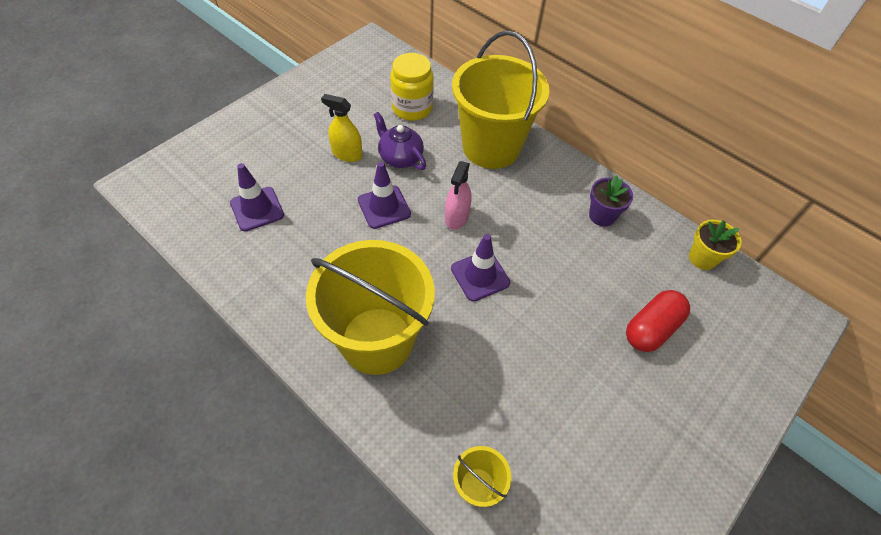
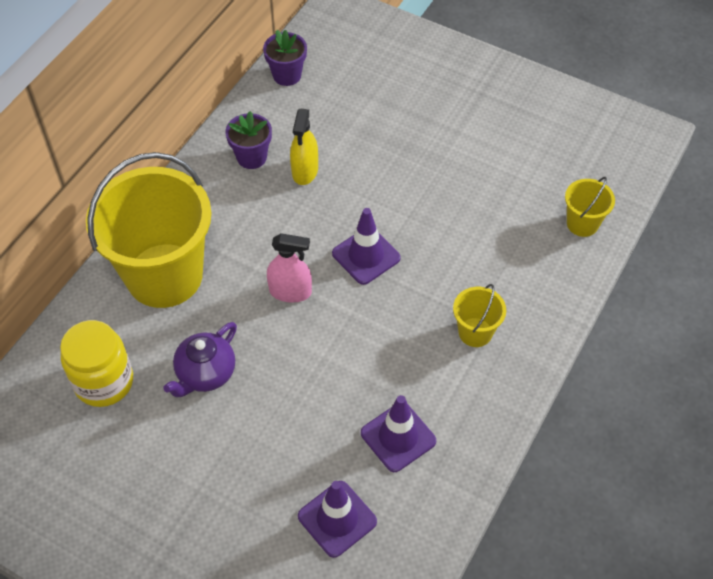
camera: 100 degrees left, 0 degrees up
yellow bucket [306,240,435,375] -> yellow bucket [453,284,506,347], size x0.43
yellow spray bottle [321,94,362,162] -> yellow spray bottle moved to [290,109,318,185]
purple traffic cone [358,162,411,229] -> purple traffic cone moved to [361,395,436,472]
red capsule [626,290,690,352] -> none
yellow flower pot [689,220,741,270] -> purple flower pot [263,30,307,86]

